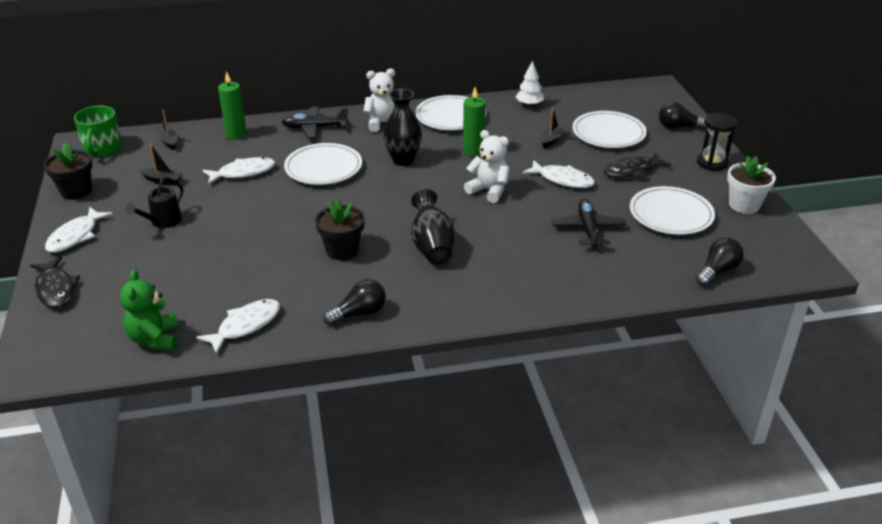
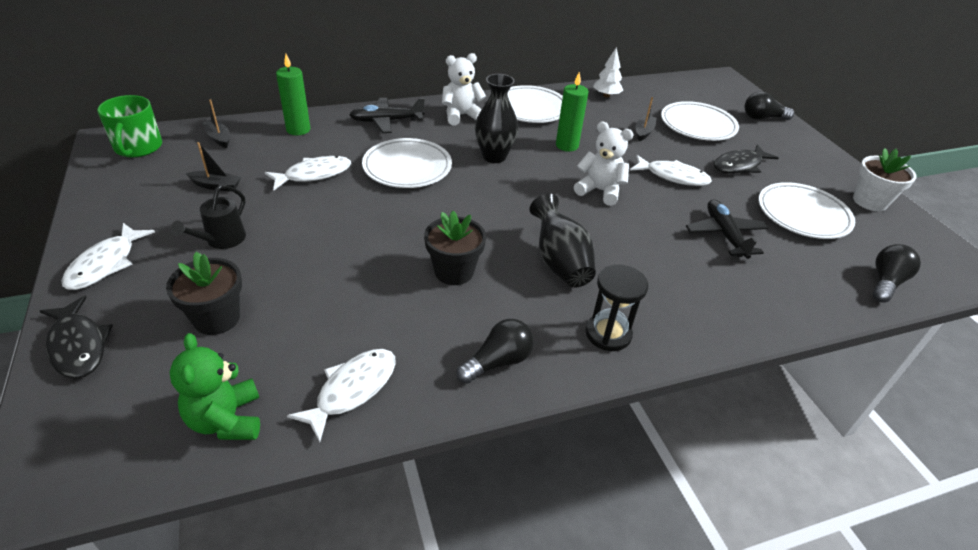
camera: 10 degrees left, 5 degrees up
black flower pot [44,143,92,200] -> black flower pot moved to [166,252,242,335]
black hourglass [697,113,737,171] -> black hourglass moved to [585,264,648,351]

